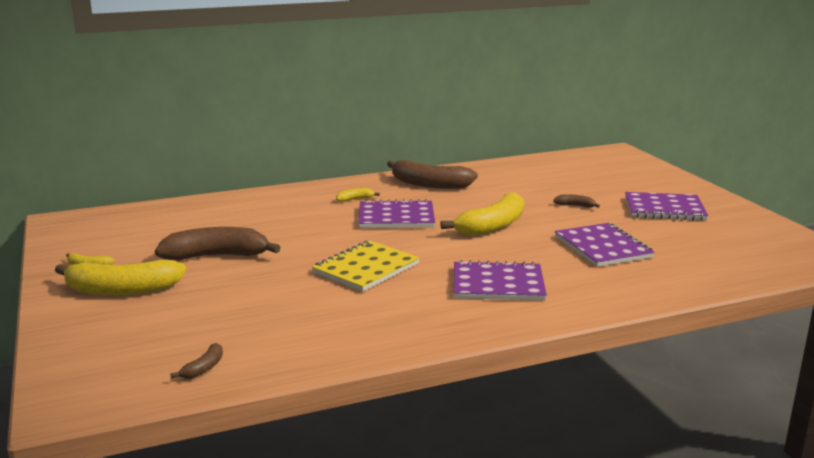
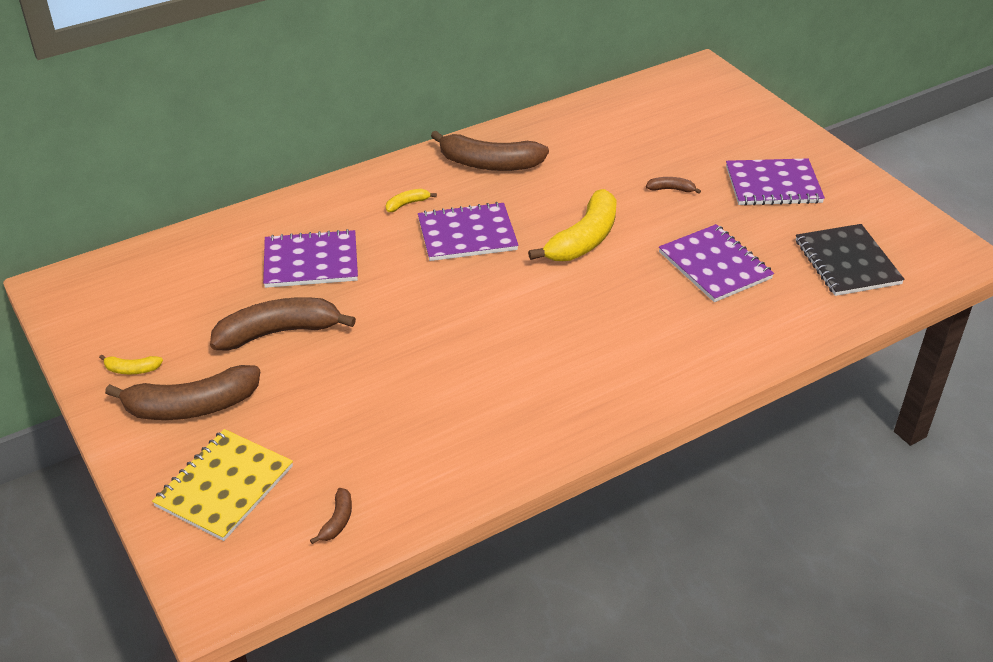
camera: 10 degrees left, 20 degrees up
yellow banana [55,259,186,295] -> brown banana [105,365,260,420]
yellow notebook [312,240,420,292] -> yellow notebook moved to [152,429,293,541]
purple notebook [454,260,547,300] -> purple notebook moved to [263,229,358,288]
none -> black notebook [796,224,905,296]

